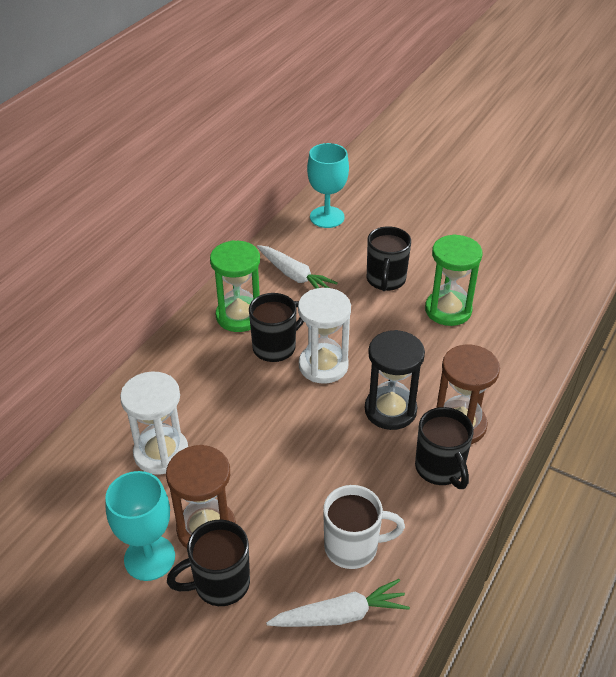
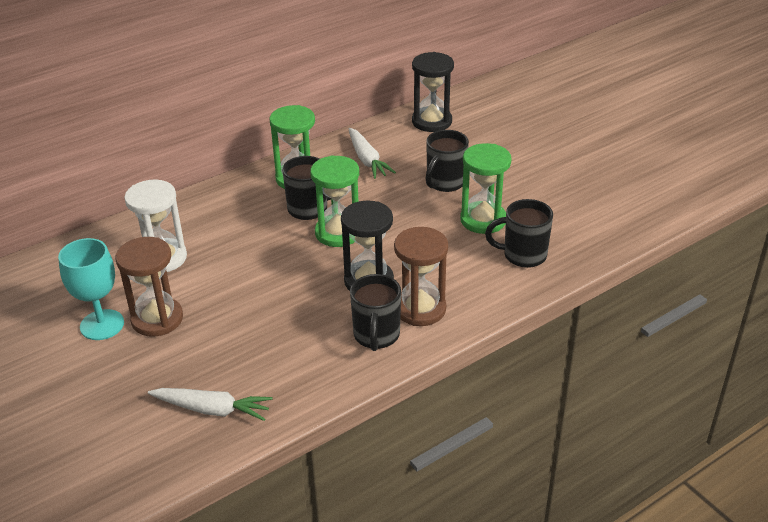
camera: 25 degrees right, 5 degrees down
black mug [167,520,250,606] -> black mug moved to [485,199,553,268]
white hourglass [298,288,351,384] -> green hourglass [310,155,359,247]
turquoise goblet [307,143,349,228] -> black hourglass [412,52,454,132]
white mug [323,485,405,569] -> none

